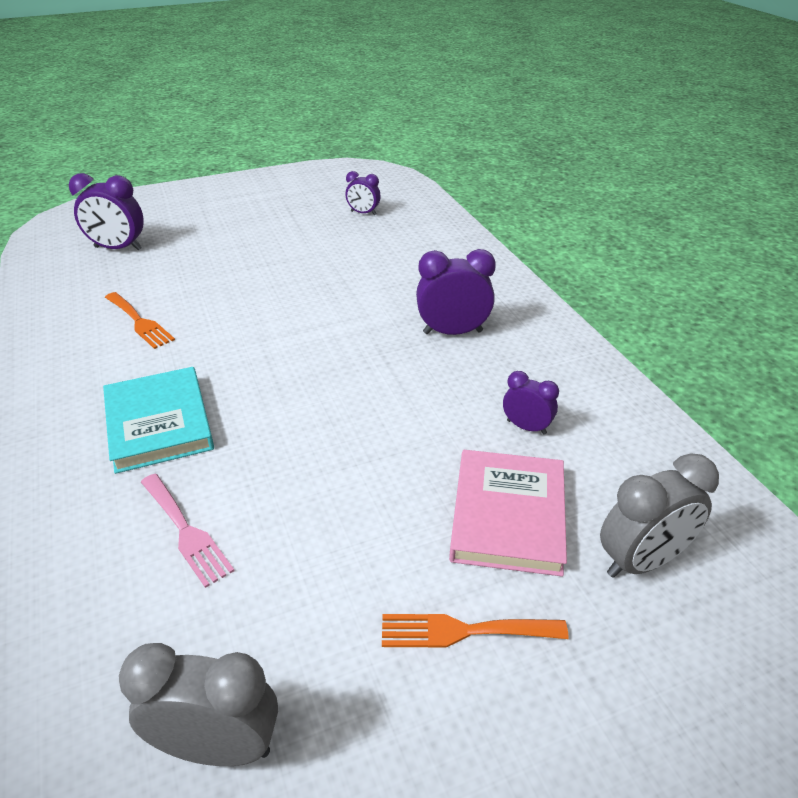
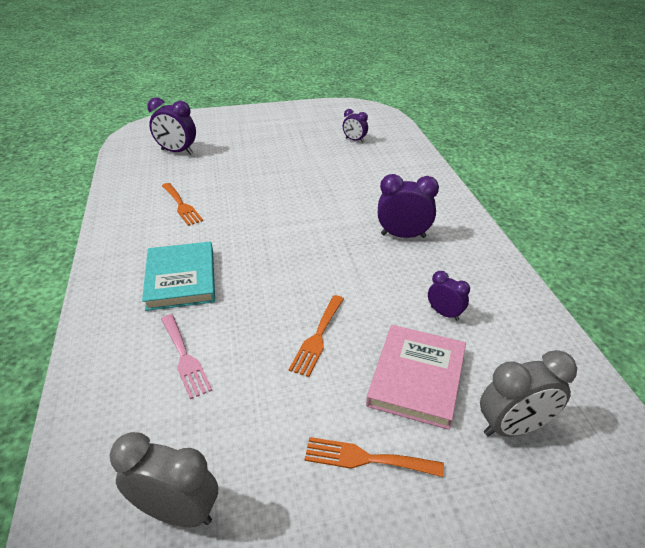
camera: 10 degrees right, 0 degrees up
none -> orange fork [289,295,344,377]

